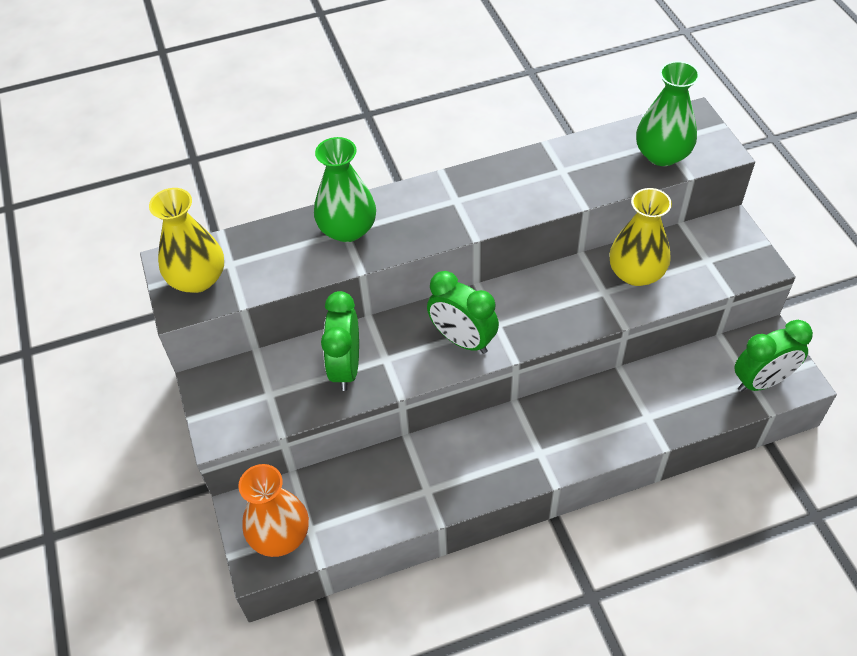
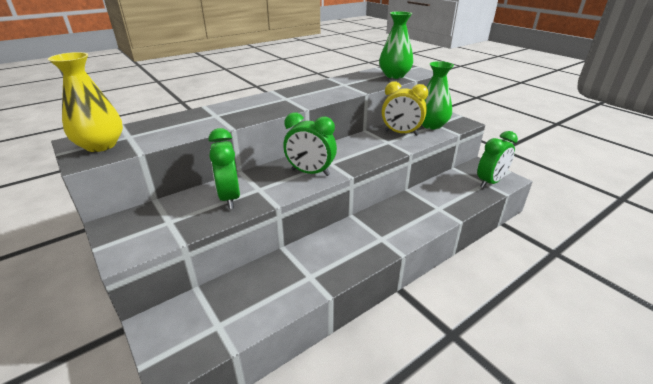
camera: 20 degrees left, 20 degrees down
orange vase [238,464,309,557] -> none
green vase [314,137,376,242] -> green vase moved to [422,61,454,129]
yellow vase [609,188,672,286] -> yellow clock [382,81,428,136]

